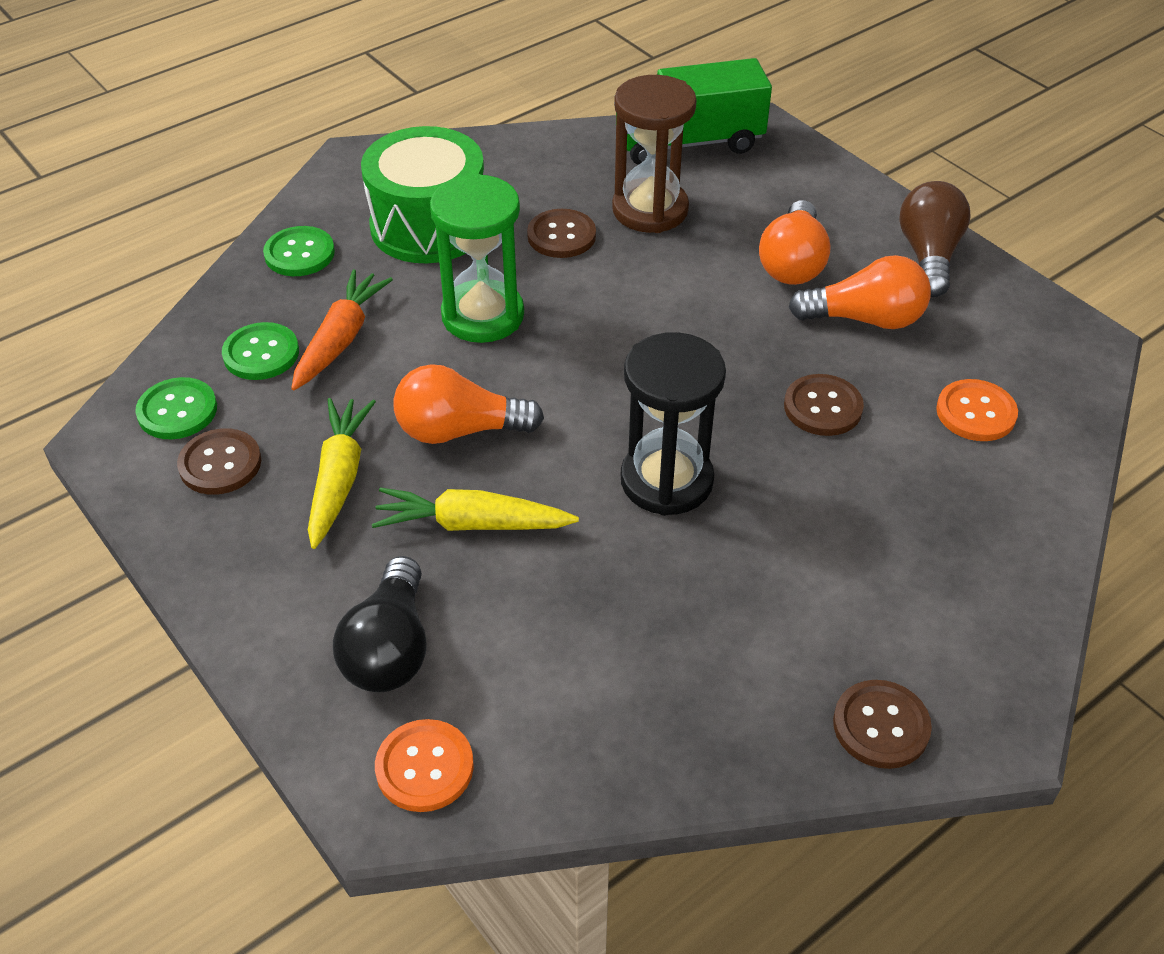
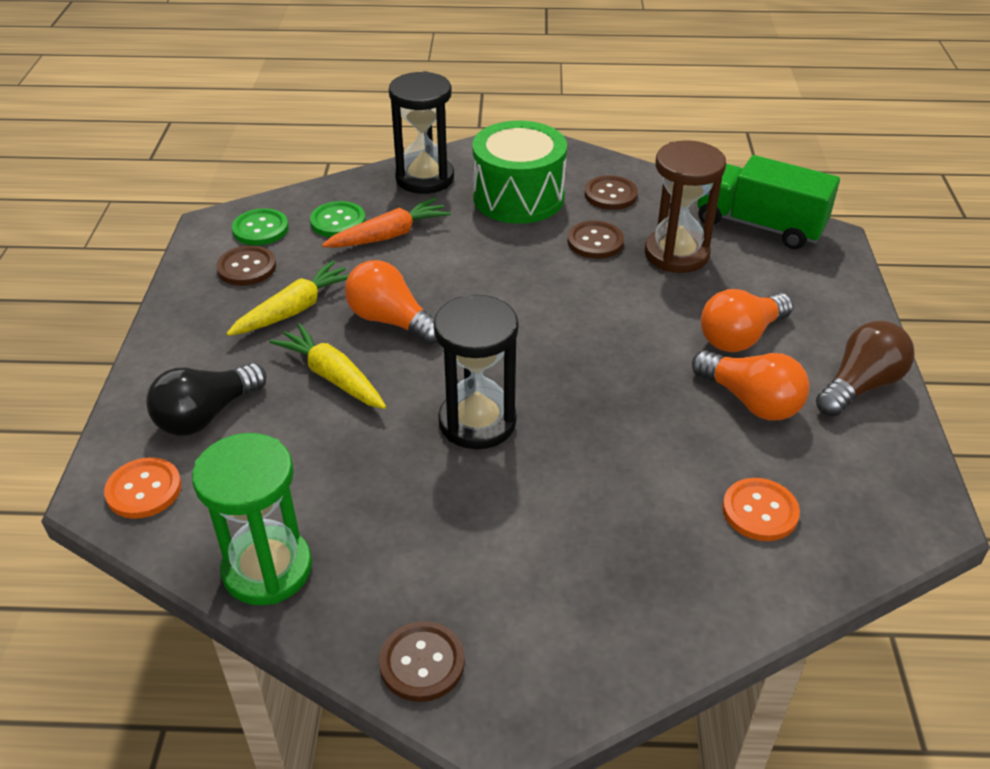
camera: 40 degrees right, 5 degrees down
green button [263,226,335,276] -> black hourglass [389,71,454,194]
green hourglass [430,174,524,343] -> green hourglass moved to [192,433,312,605]
brown button [784,374,864,436] -> brown button moved to [585,175,638,210]

